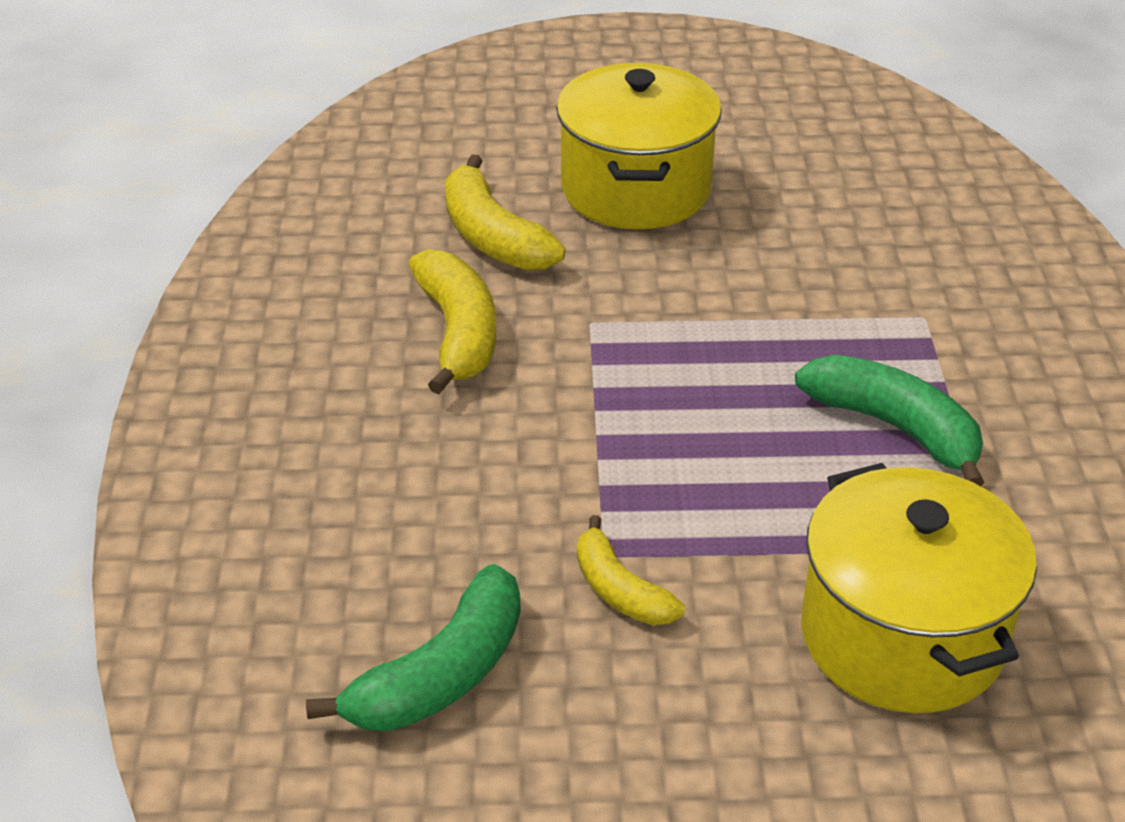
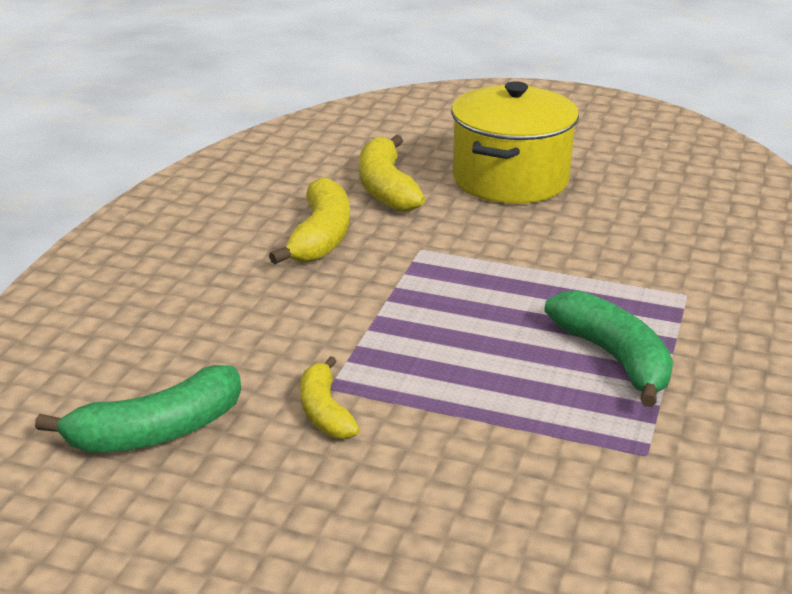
camera: 20 degrees right, 10 degrees down
yellow pot [801,463,1037,713] -> none

